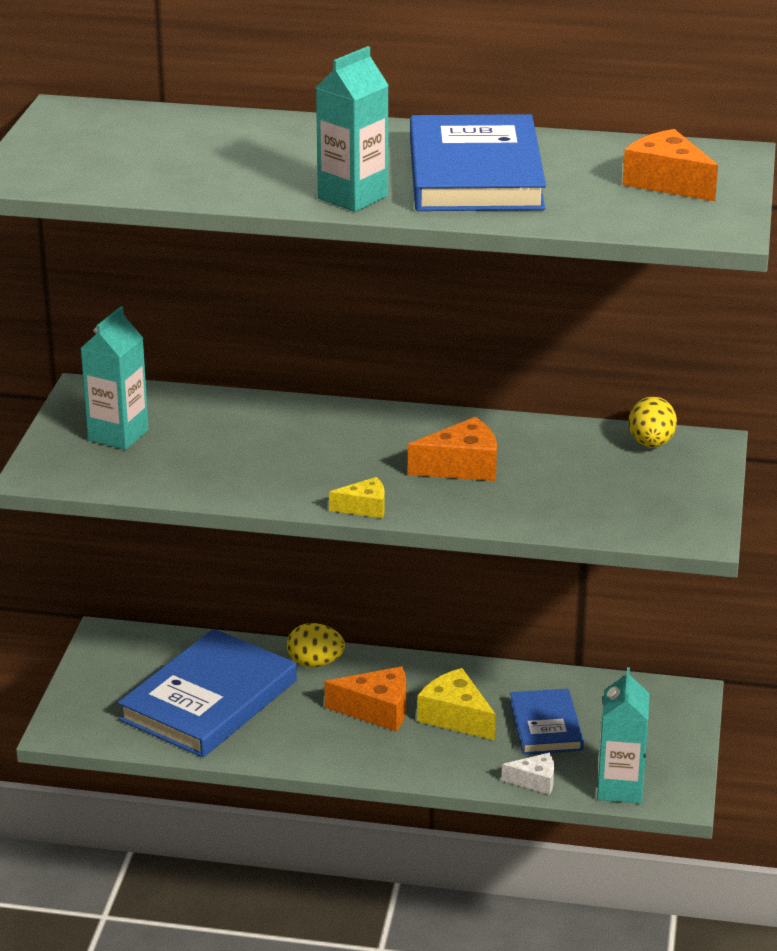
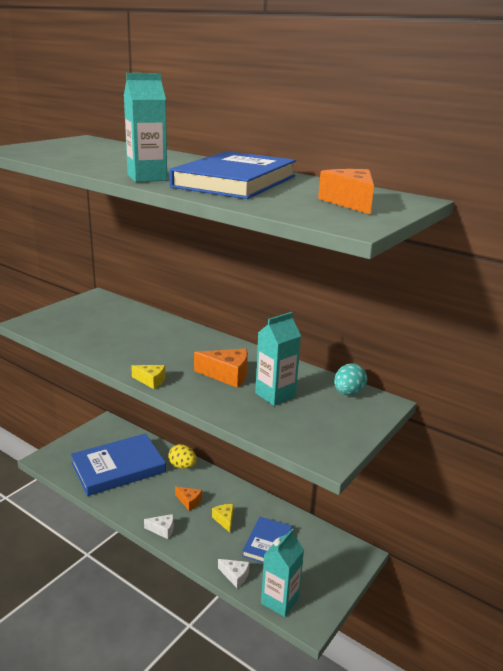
camera: 25 degrees right, 5 degrees down
turquoise carton [81,306,149,450] -> turquoise carton moved to [255,312,301,406]
orange cheese [324,667,406,732] -> orange cheese [175,486,202,511], size x0.61
yellow cheese [417,668,496,740] -> yellow cheese [212,504,233,532], size x0.61
yellow egg [629,397,677,448] -> turquoise egg [334,363,367,396]
none -> white cheese [144,514,174,539]

